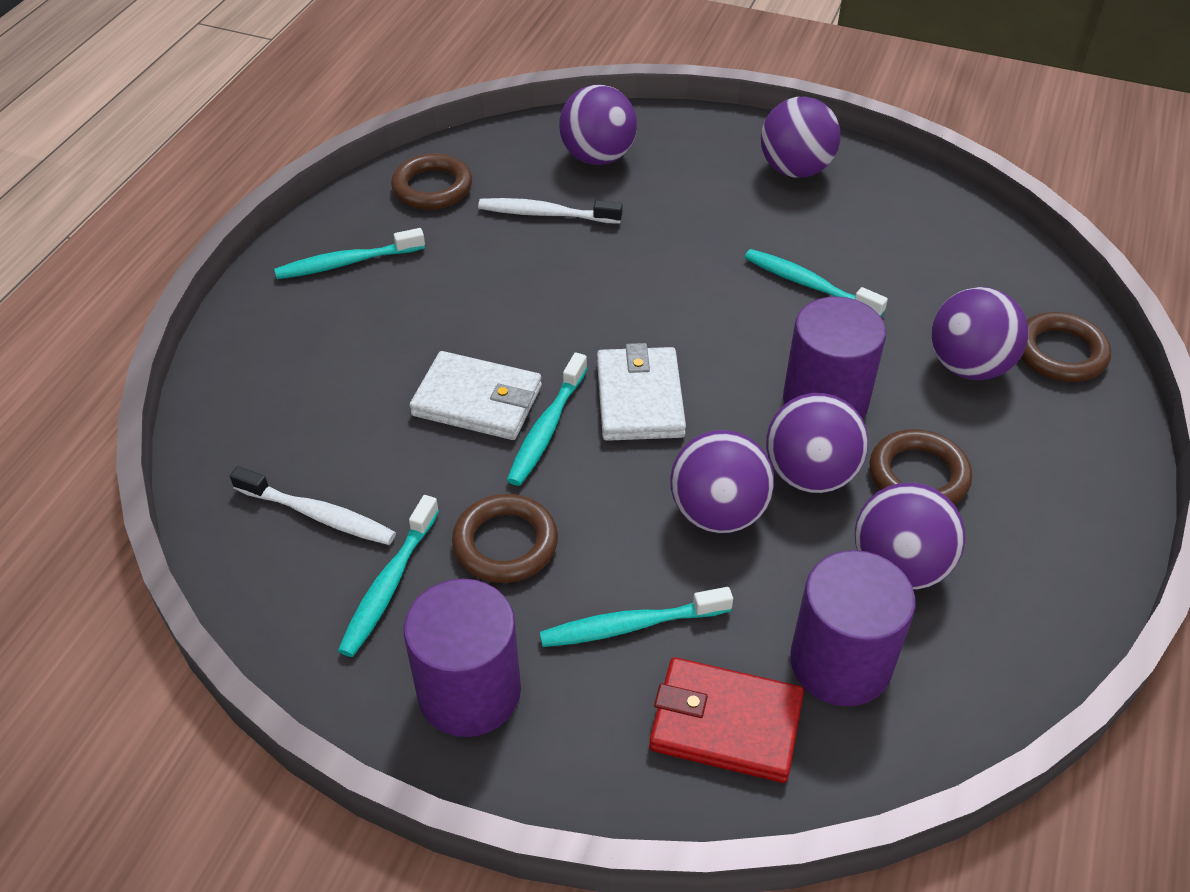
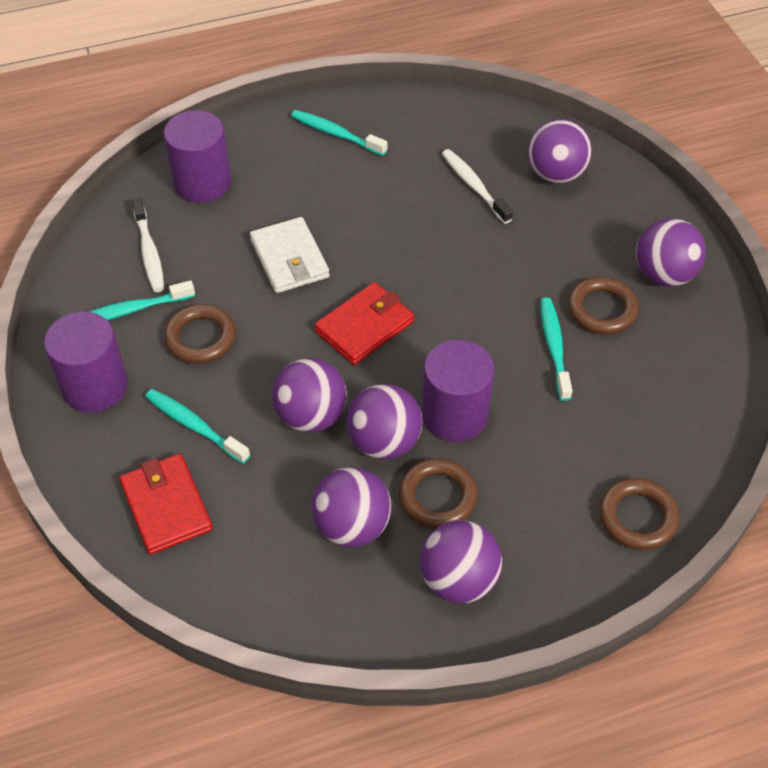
camera: 50 degrees right, 5 degrees up
brown ring [391,153,472,210] -> brown ring moved to [568,277,639,334]
turquoise toothbrush [507,352,587,486] -> none
white wallet [597,343,686,441] -> red wallet [314,282,414,365]
purple cylinder [790,550,916,706] -> purple cylinder moved to [164,110,231,203]
purple ball [931,287,1028,380] -> purple ball moved to [420,520,502,603]

